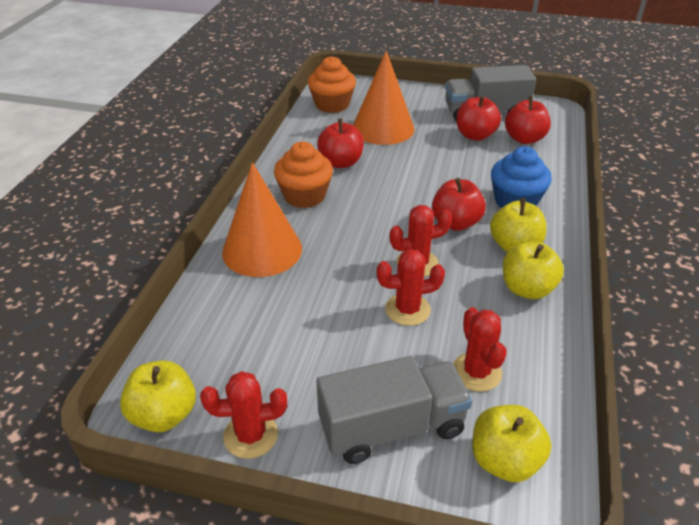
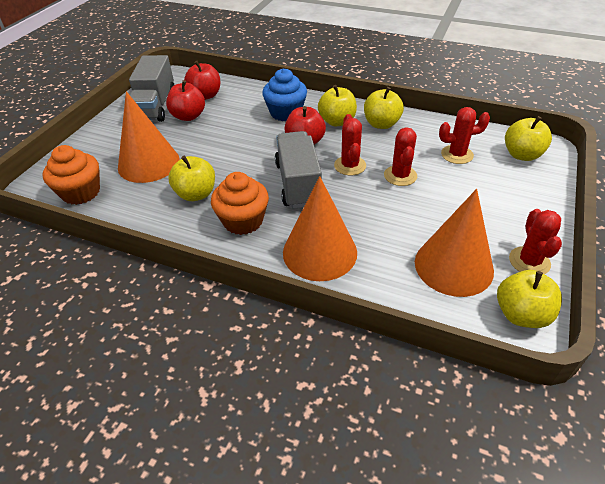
camera: 80 degrees left, 5 degrees up
red apple [317,118,364,168] -> yellow apple [168,156,215,201]
grey truck [317,356,472,464] -> grey truck moved to [275,131,322,209]
none -> orange cone [415,189,494,297]

